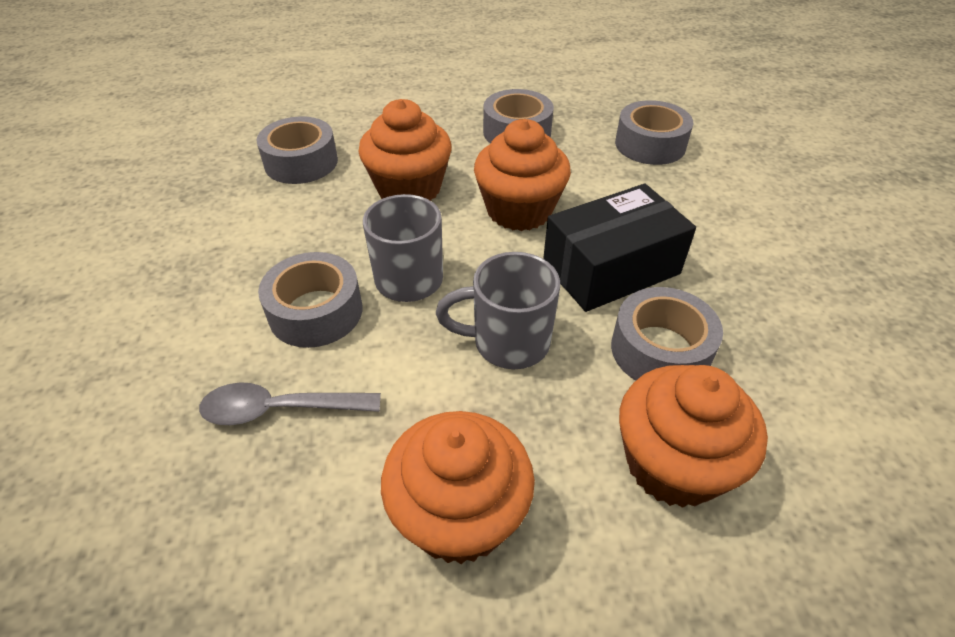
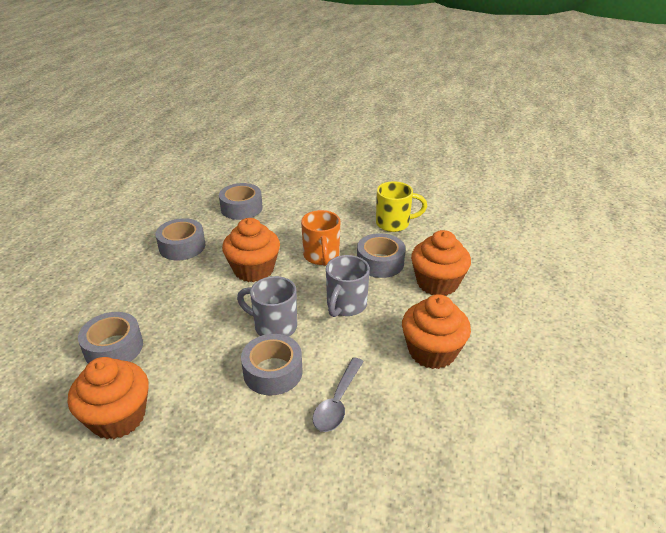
camera: 65 degrees left, 10 degrees down
orange cupcake [358,99,452,201] -> orange cupcake moved to [68,357,149,439]
black box [543,184,696,312] -> orange mug [301,210,340,266]
none -> yellow mug [376,181,427,232]

